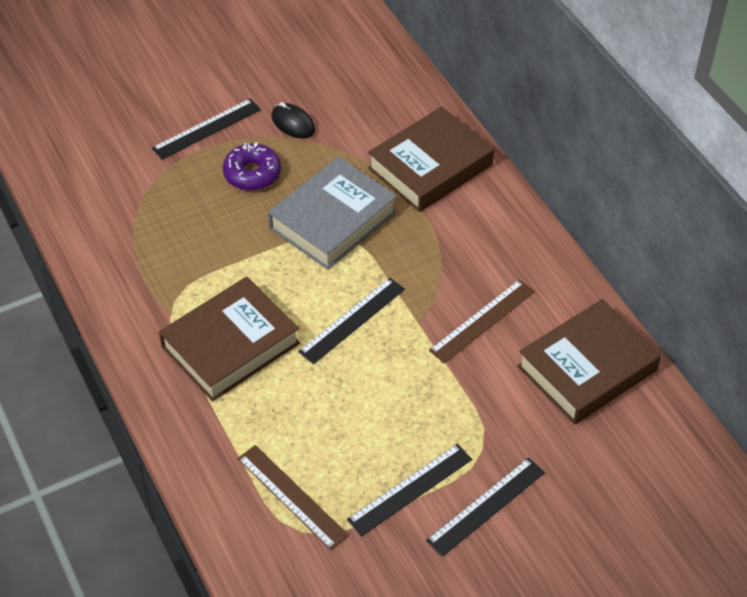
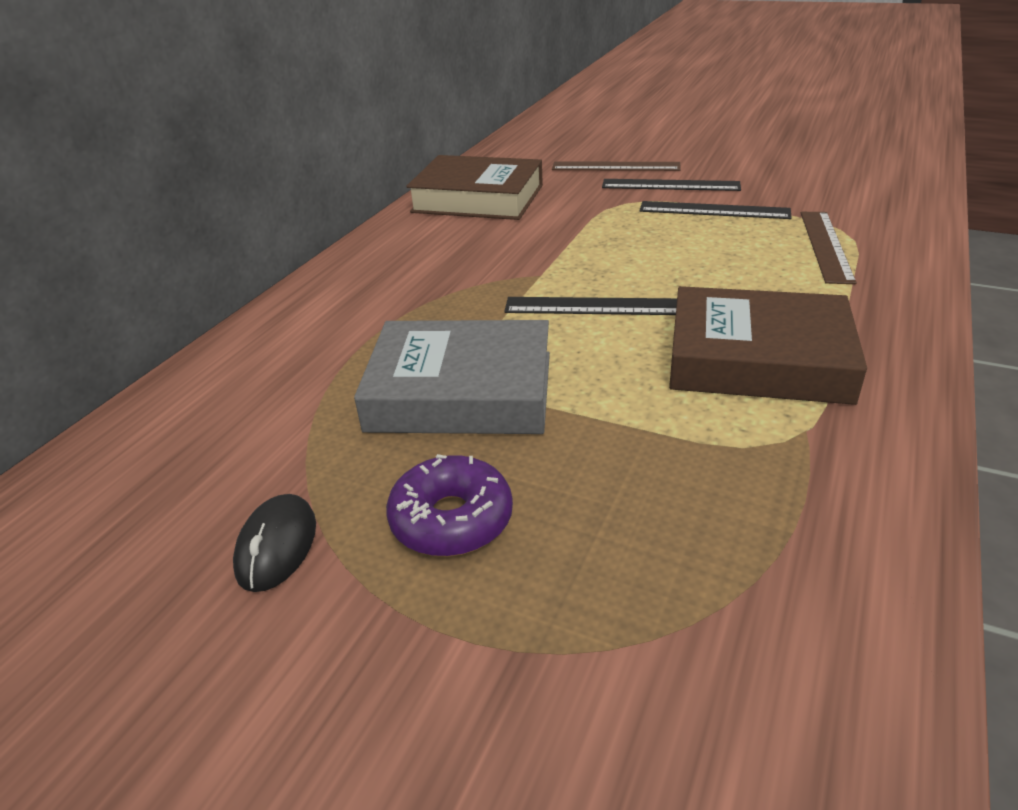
camera: 125 degrees left, 15 degrees down
black ruler [152,99,261,160] -> none
brown book [368,106,494,212] -> none
brown ruler [429,279,535,364] -> brown ruler moved to [552,162,681,171]

